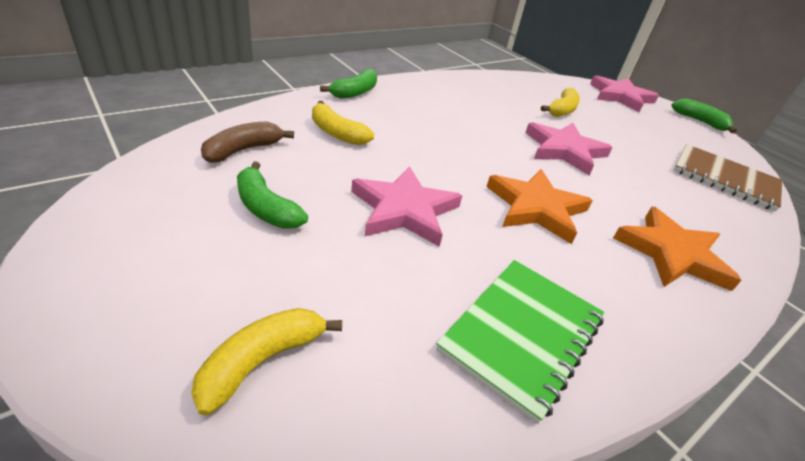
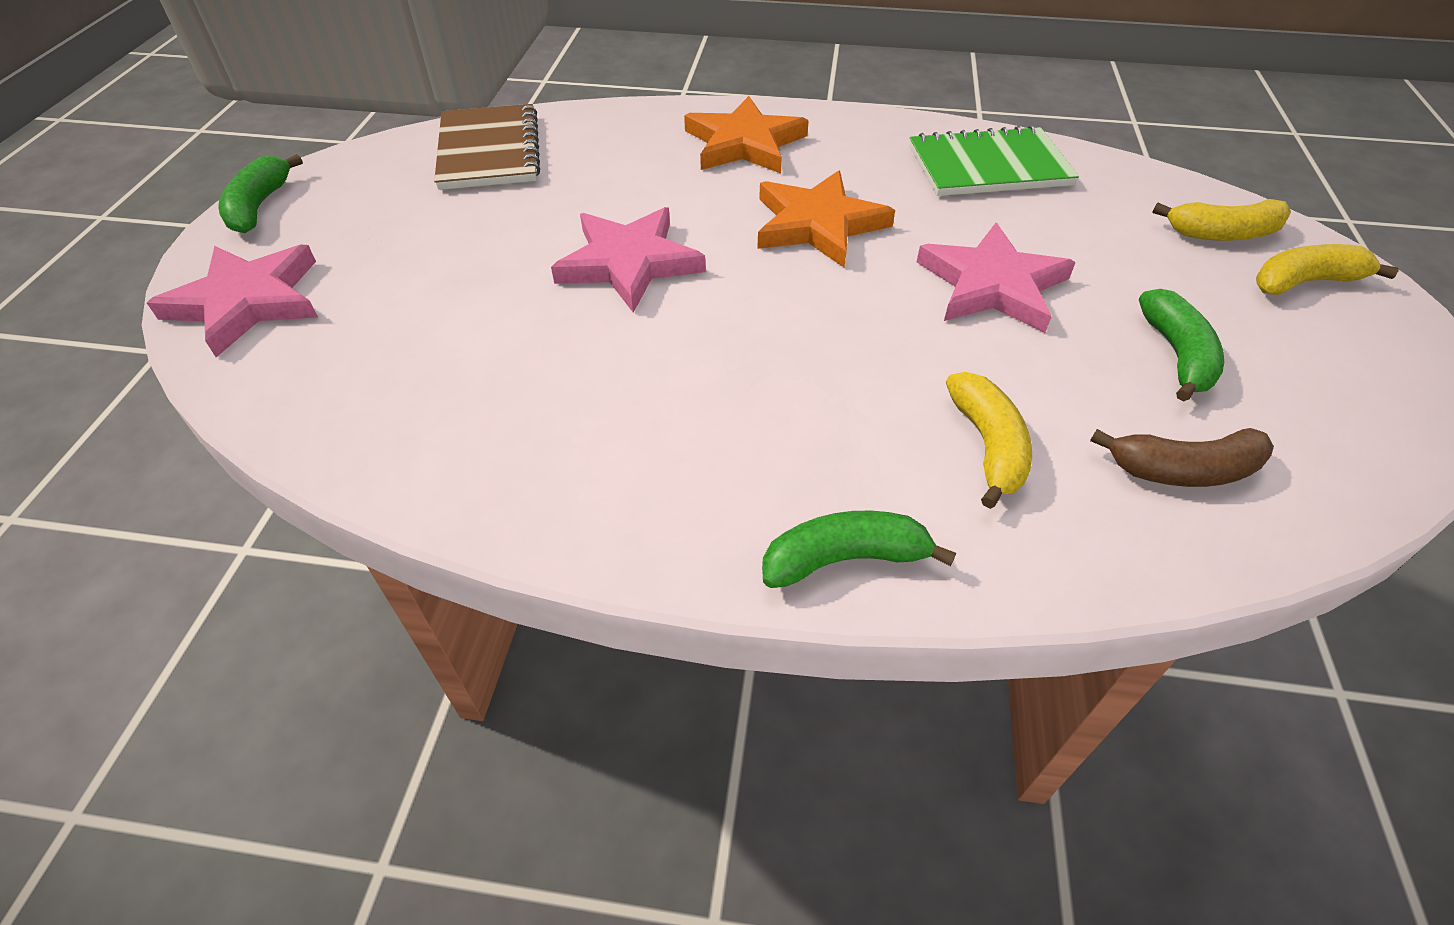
camera: 130 degrees left, 10 degrees up
yellow banana [541,88,580,117] -> yellow banana moved to [1256,244,1399,295]

